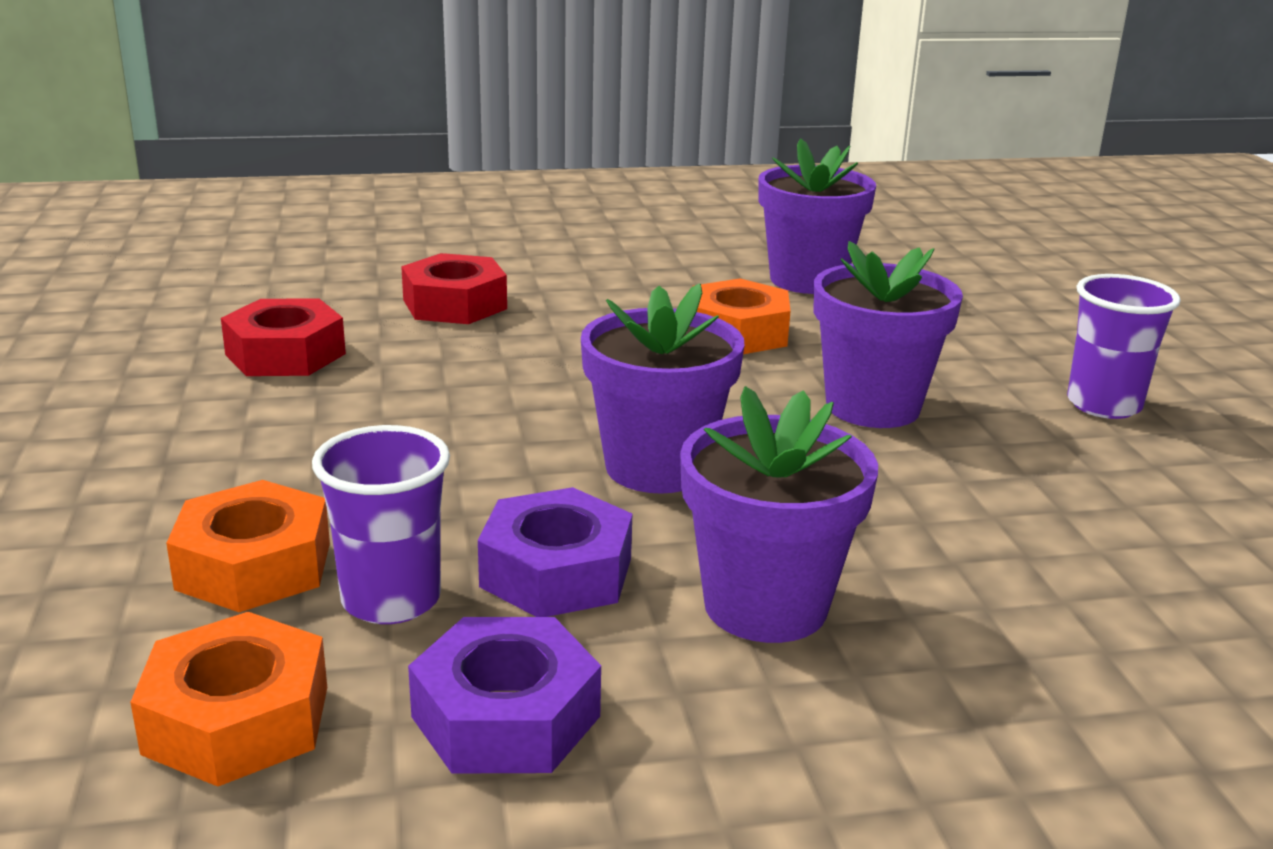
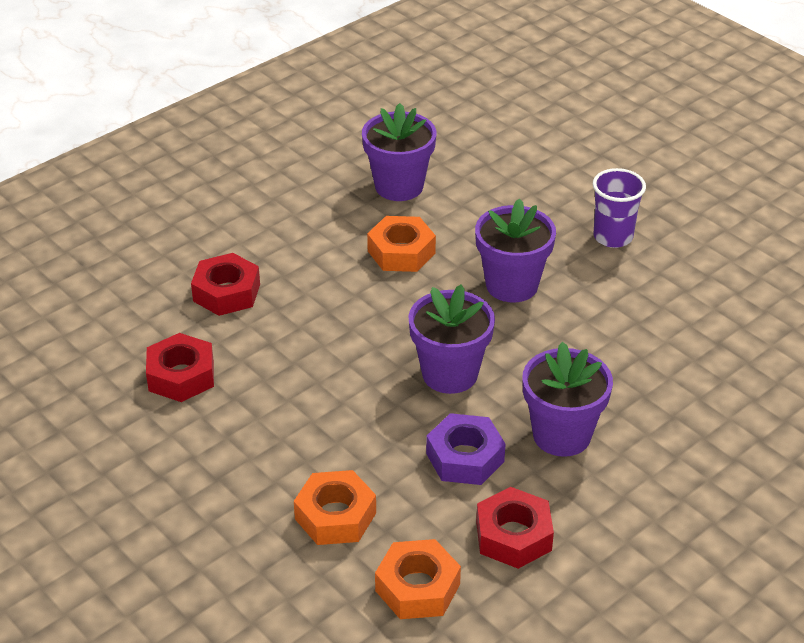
camera: 30 degrees left, 15 degrees up
purple cup [312,425,450,624] -> none
purple nut [408,617,601,774] -> red nut [476,487,554,569]

